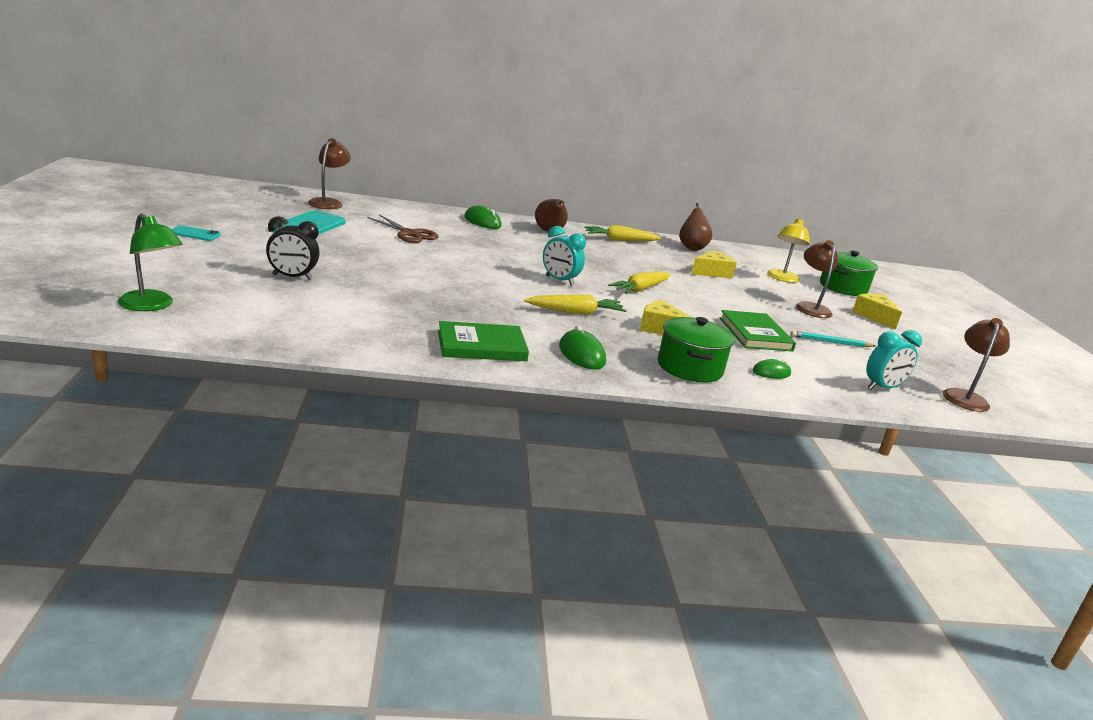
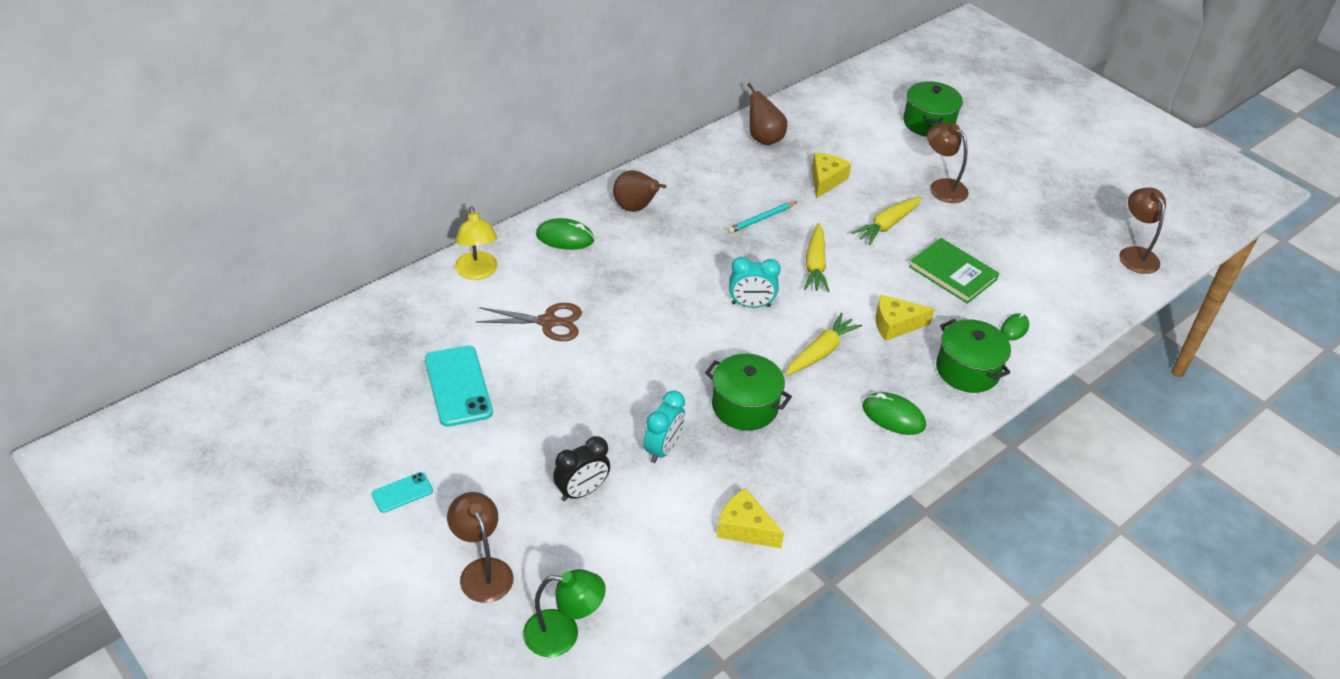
camera: 35 degrees left, 20 degrees up
brown lamp [308,138,351,209] -> brown lamp moved to [447,492,514,603]
green book [438,321,529,361] -> none
yellow carrot [585,225,661,241] -> yellow carrot moved to [851,197,922,245]
yellow lamp [767,218,810,283] -> yellow lamp moved to [455,206,497,280]
turquoise pencil [791,331,875,347] -> turquoise pencil moved to [728,202,797,233]
yellow cheese [852,294,902,329] -> yellow cheese moved to [717,488,784,548]
turquoise clock [866,330,922,390] -> turquoise clock moved to [644,391,685,463]
none -> green pot [705,353,792,431]

